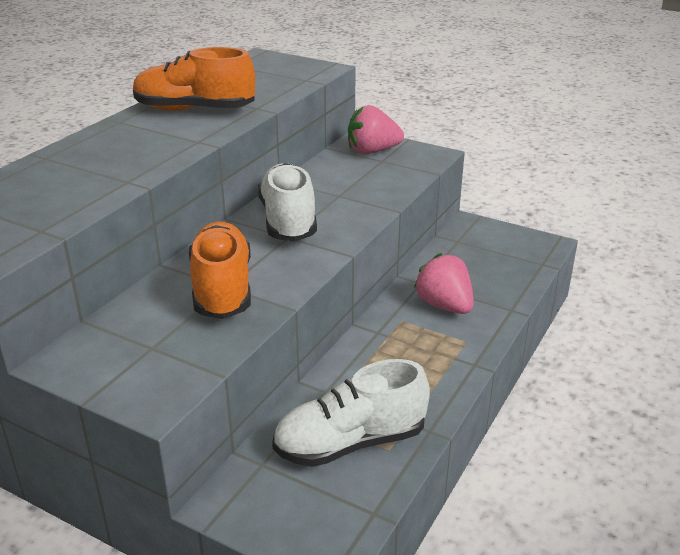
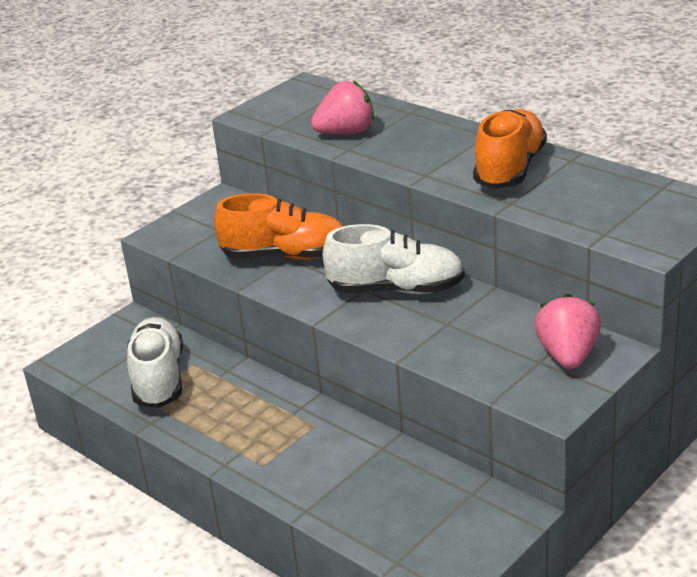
camera: 105 degrees right, 0 degrees up
pink strawberry [414,253,474,314] -> pink strawberry moved to [311,80,374,134]

